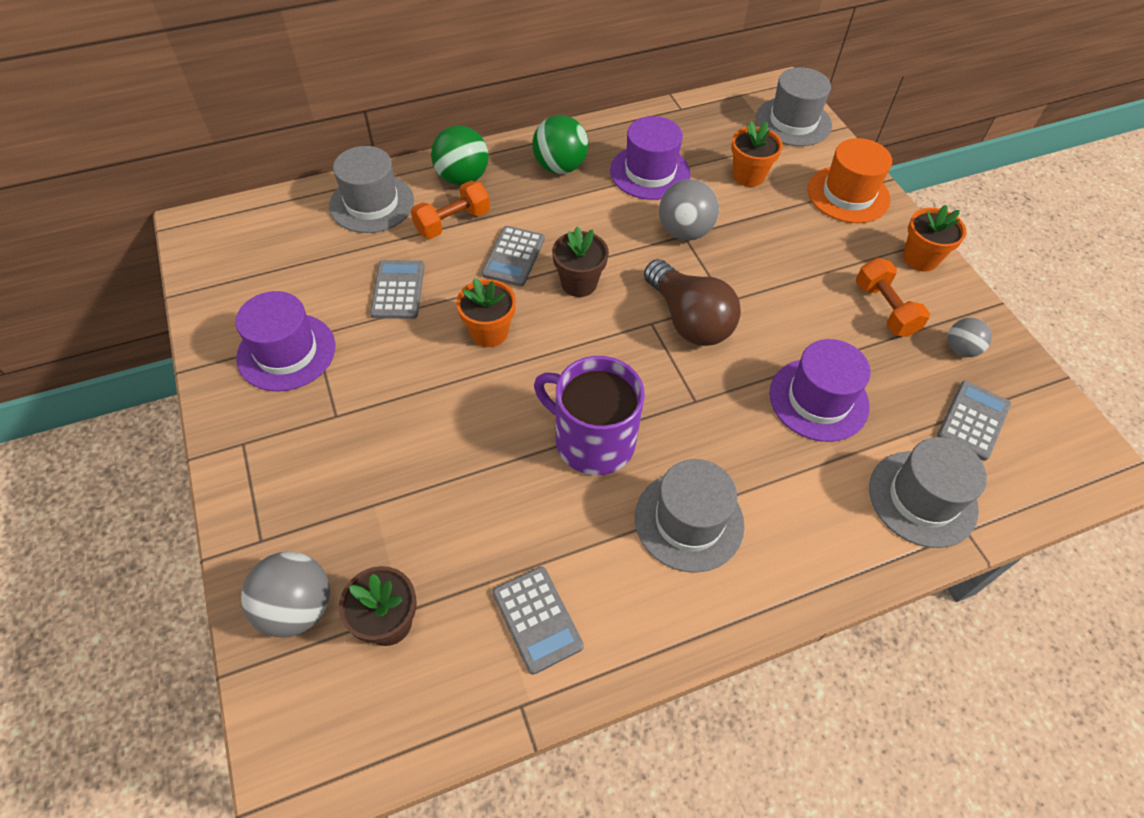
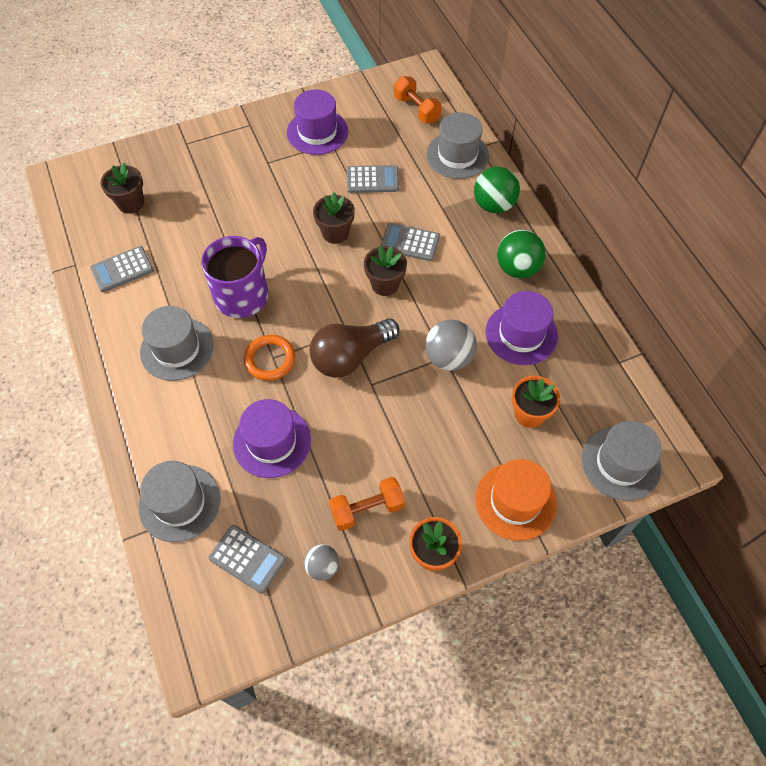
camera: 90 degrees right, 5 degrees up
grey ball [241,552,330,637] -> none
orange dumbbell [411,181,490,239] -> orange dumbbell moved to [394,76,442,123]
orange flower pot [456,278,516,347] -> brown flower pot [313,192,355,244]
none -> orange ring [244,335,296,381]

